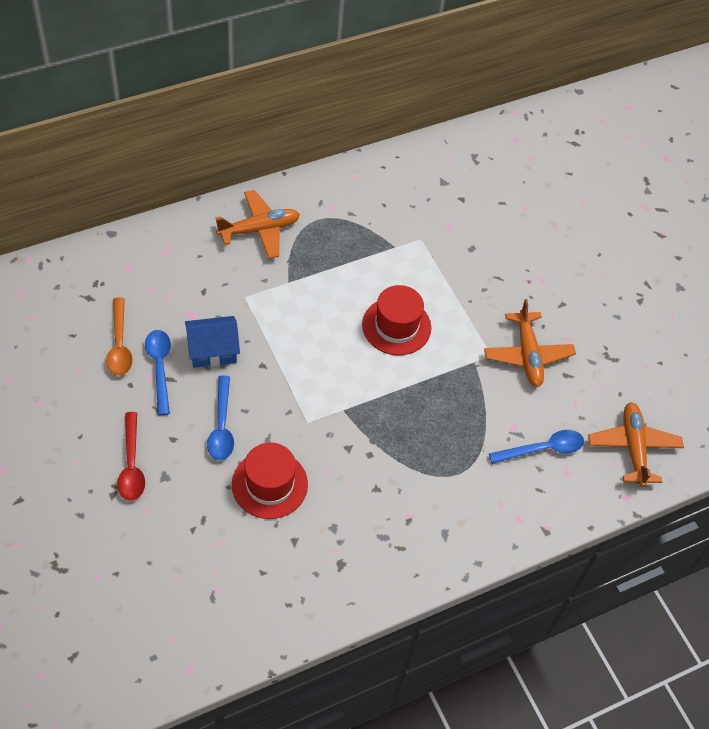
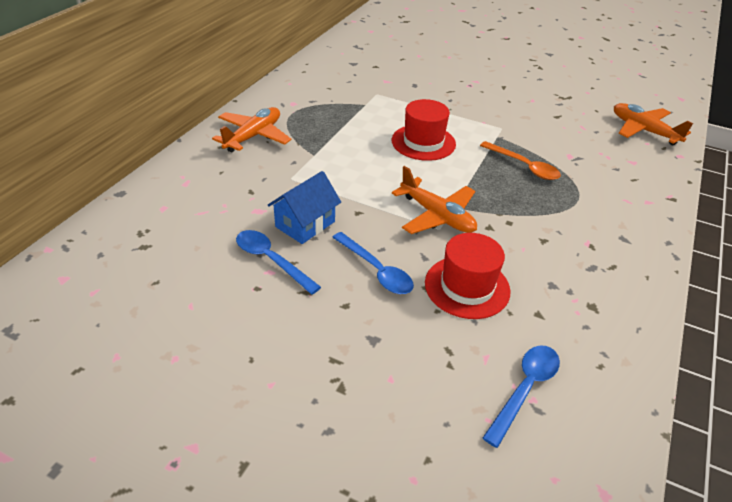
camera: 35 degrees left, 15 degrees down
orange spoon [106,297,133,376] -> orange spoon moved to [480,141,561,180]
red spoon [117,412,145,501] -> none
orange plane [484,299,576,387] -> orange plane moved to [392,166,477,234]
blue spoon [489,430,584,464] -> blue spoon moved to [483,346,560,448]

